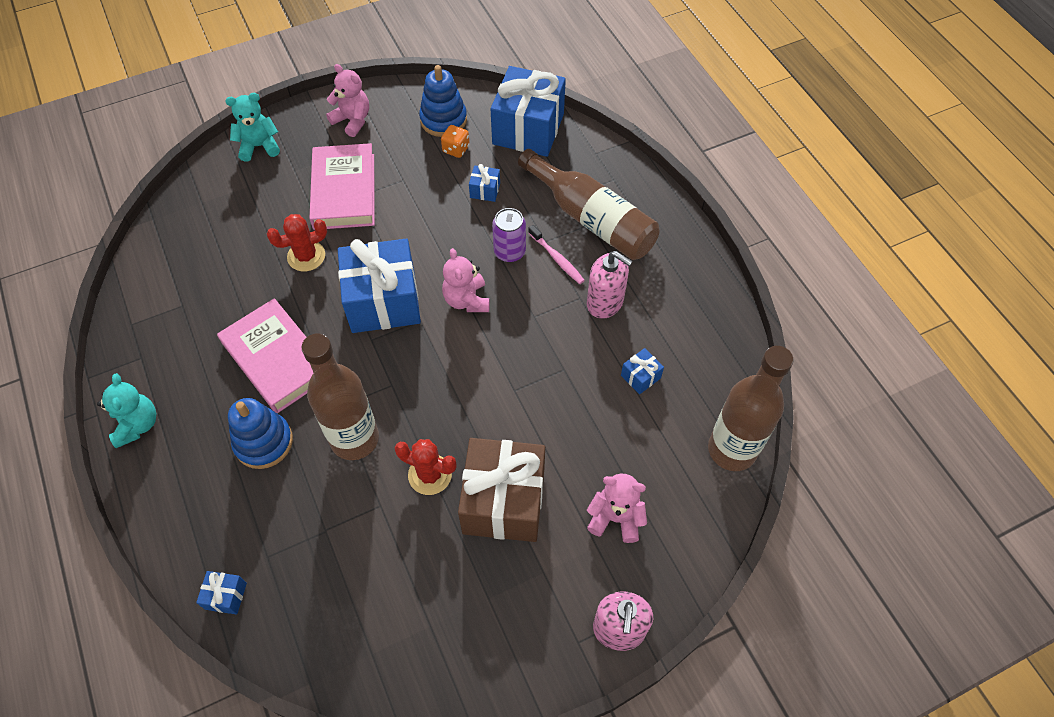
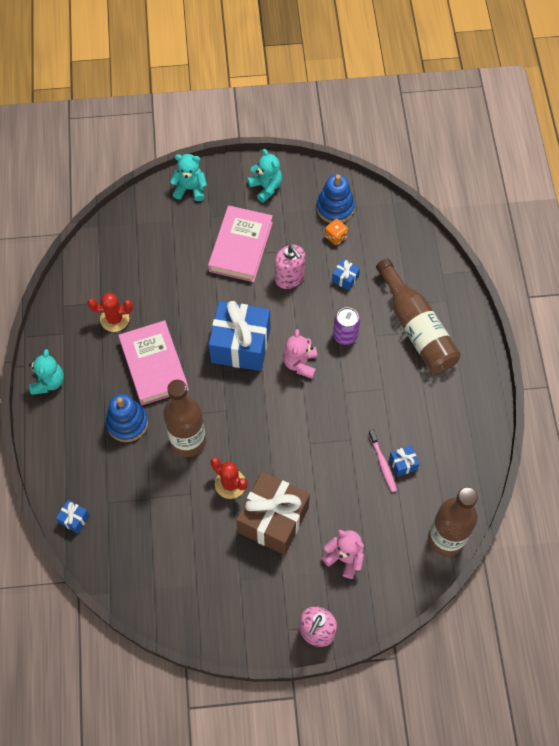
camera: 20 degrees right, 5 degrees up
red cactus [267,214,327,271] -> red cactus moved to [88,292,133,332]
pink teddy bear [326,64,369,137] -> turquoise teddy bear [247,149,282,203]
blue gift [491,66,566,157] -> none
pink toothbrush [528,225,585,284] -> pink toothbrush moved to [368,430,397,492]
pink soap dispenser [587,251,633,319] -> pink soap dispenser moved to [275,245,305,289]

